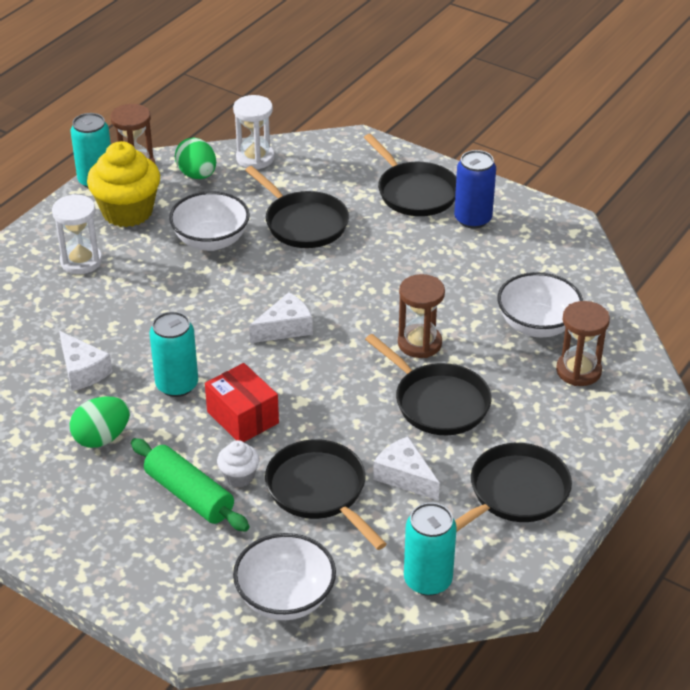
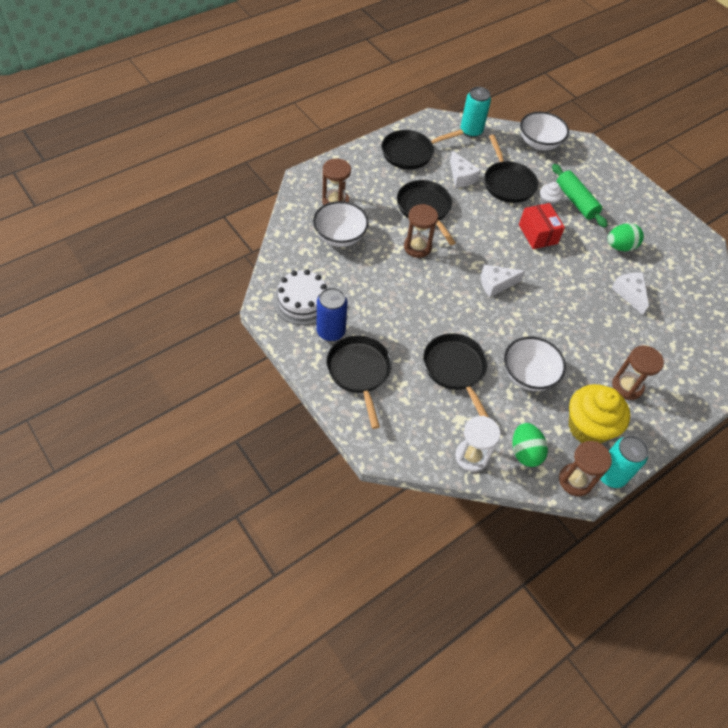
camera: 165 degrees left, 15 degrees up
white hourglass [52,194,102,274] -> brown hourglass [612,345,664,400]
turquoise can [150,311,198,397] -> none
none -> white cake [273,270,327,325]

